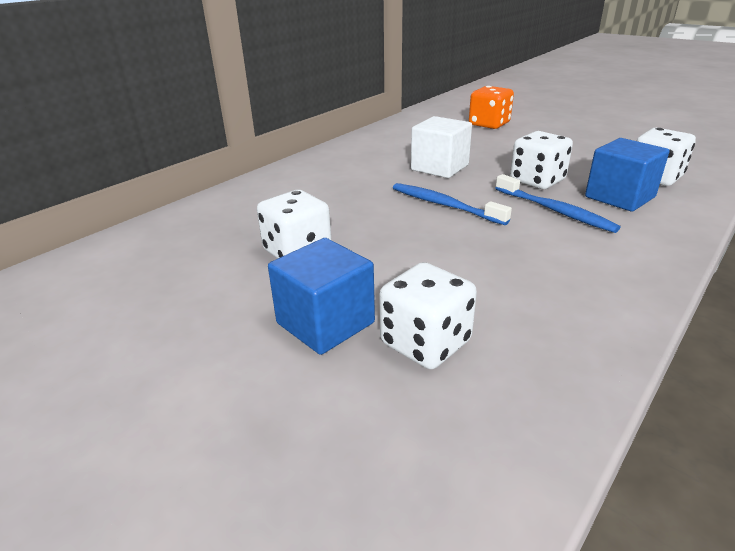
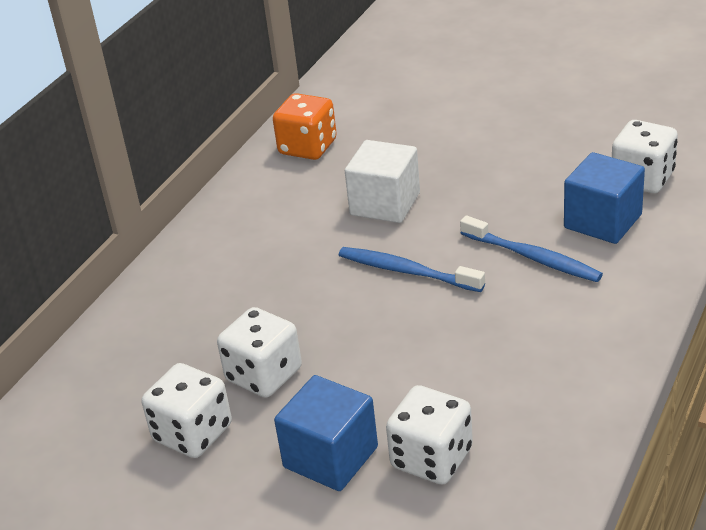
camera: 10 degrees left, 5 degrees up
orange dice [469,86,514,129] -> orange dice moved to [273,93,337,160]
white dice [510,131,573,189] -> white dice moved to [142,363,232,458]

